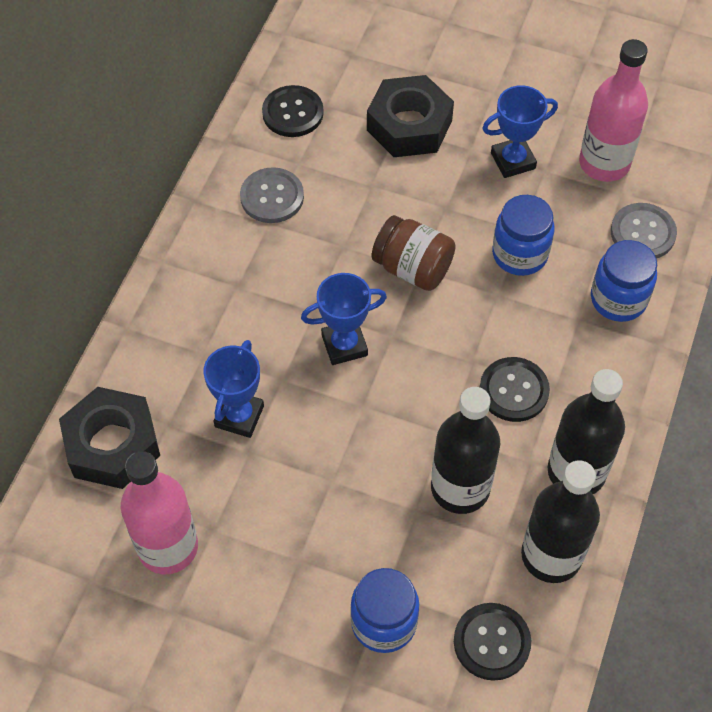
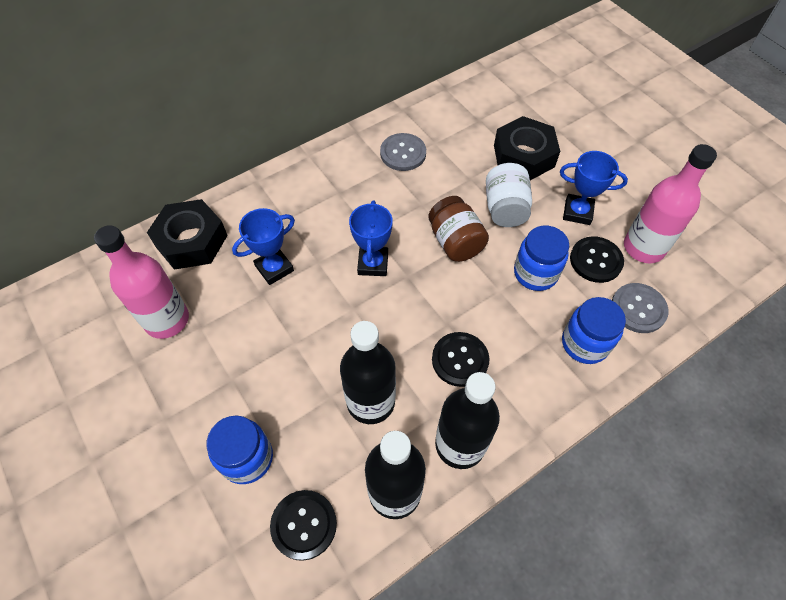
camera: 35 degrees right, 0 degrees up
black button [262,85,324,137] -> black button moved to [570,236,624,283]
blue trophy [301,273,387,365] -> blue trophy turned 75 degrees clockwise [349,201,393,276]
none -> white jar [486,163,532,227]

